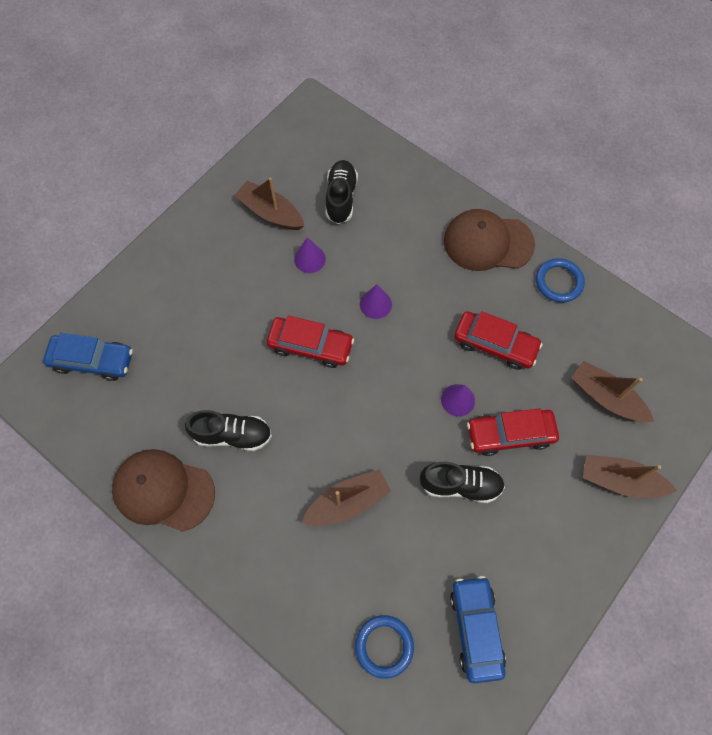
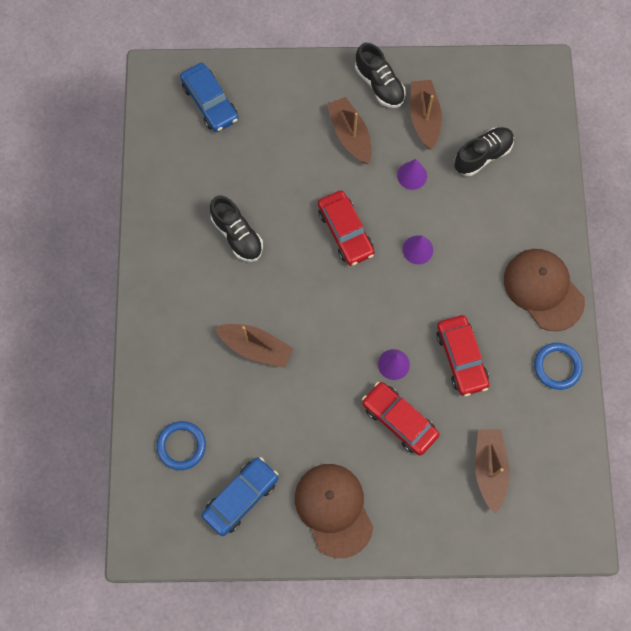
camera: 50 degrees right, 5 degrees up
brown cap [112,449,215,532] -> brown cap moved to [295,464,374,558]
black shoe [420,462,505,503] -> black shoe moved to [355,43,406,108]
brown boat [583,454,677,498] -> brown boat moved to [327,97,372,164]

